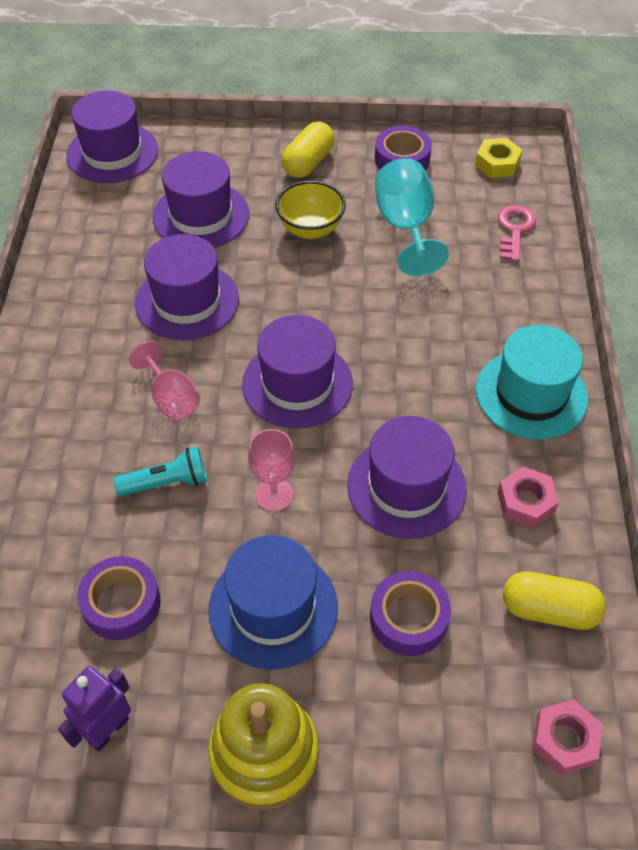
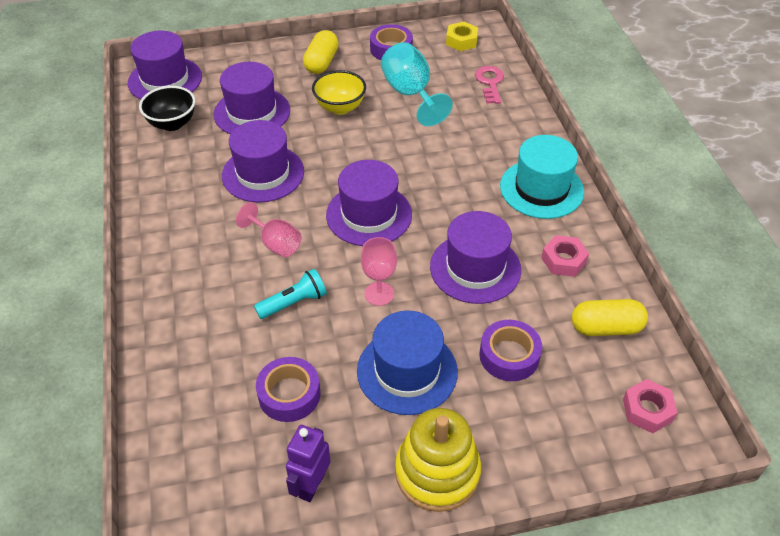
camera: 15 degrees left, 5 degrees down
none -> black bowl [139,86,195,131]

